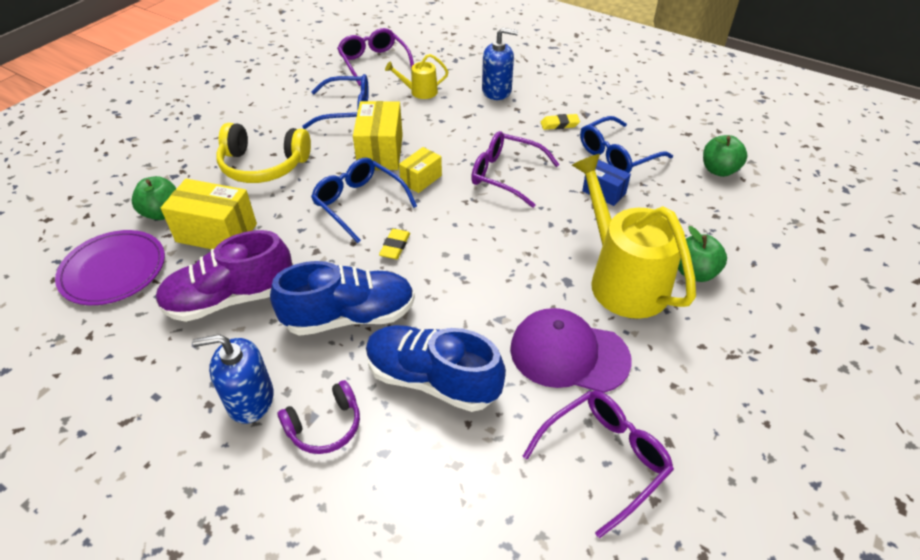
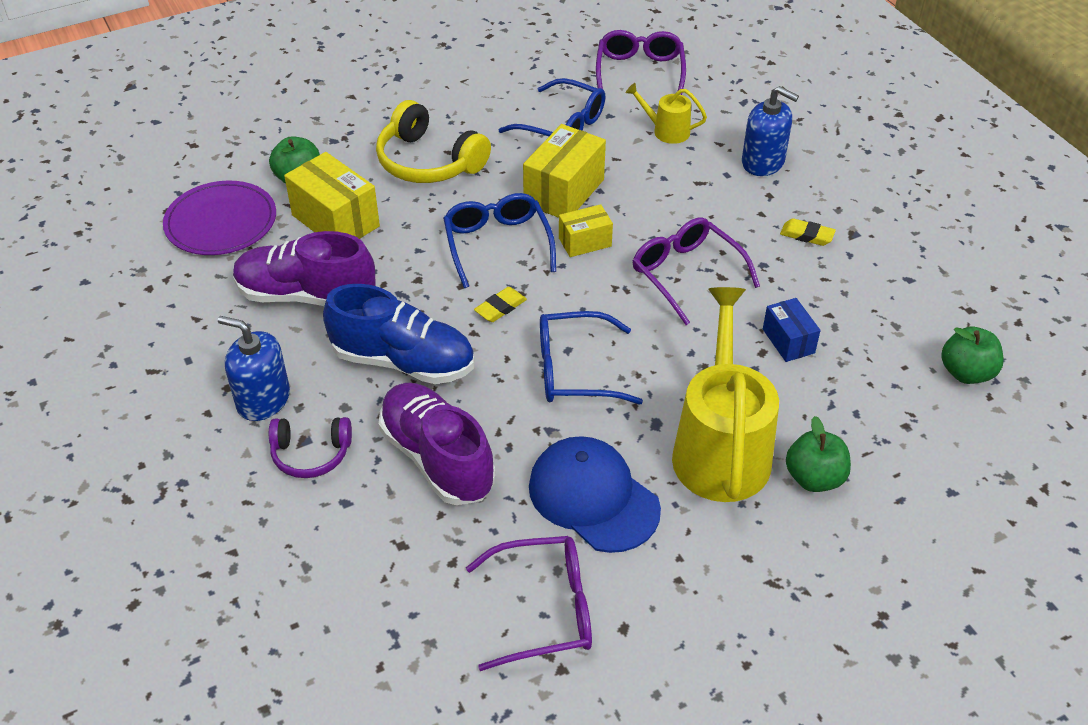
camera: 30 degrees right, 0 degrees up
blue shoe [366,325,506,412] -> purple shoe [379,383,495,505]
purple cap [510,308,632,393] -> blue cap [529,436,661,553]
blue glasses [580,116,673,173] -> blue glasses moved to [540,311,643,405]

